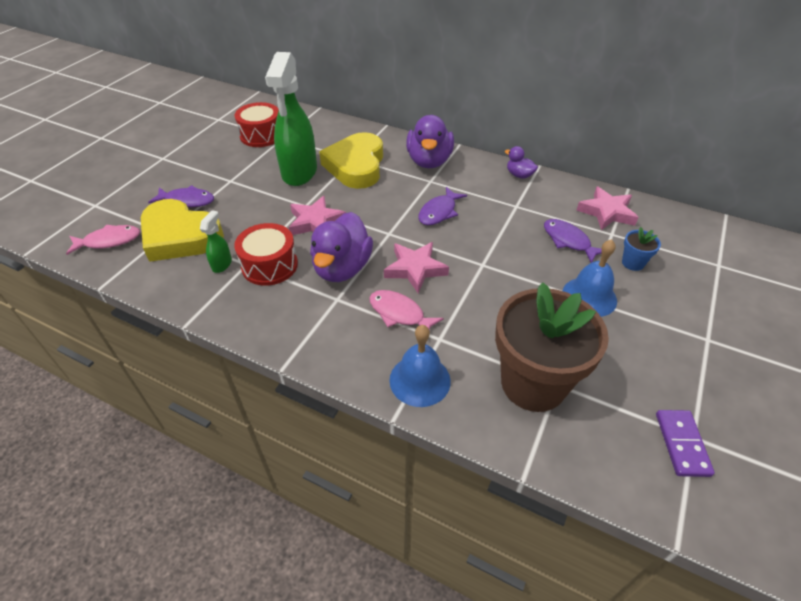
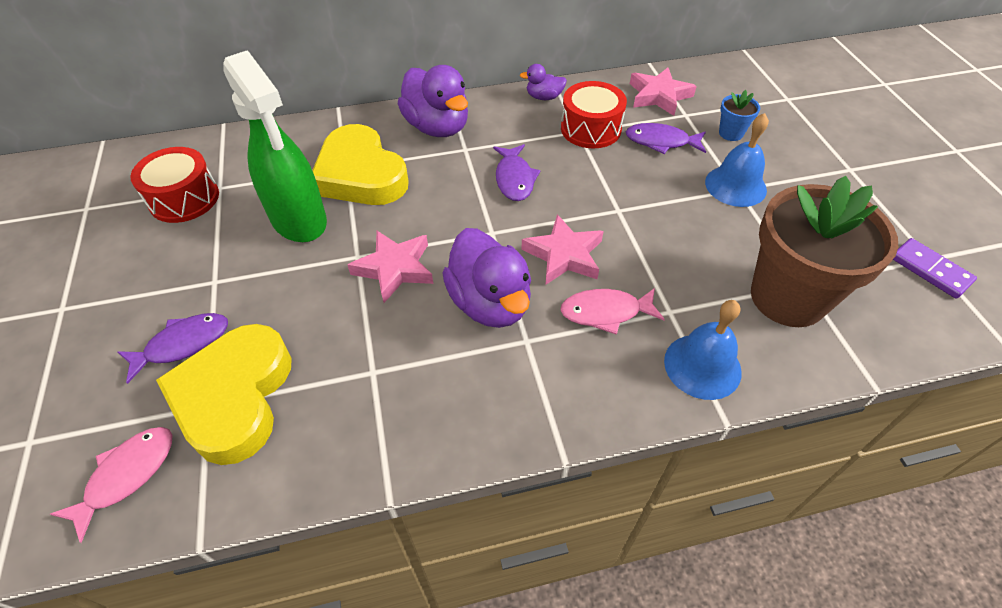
camera: 40 degrees left, 5 degrees up
yellow heart [141,199,224,262] -> yellow heart turned 105 degrees clockwise [156,324,292,465]
green spray bottle [200,210,232,273] -> none
red drum [234,223,298,286] -> red drum moved to [561,81,627,148]

